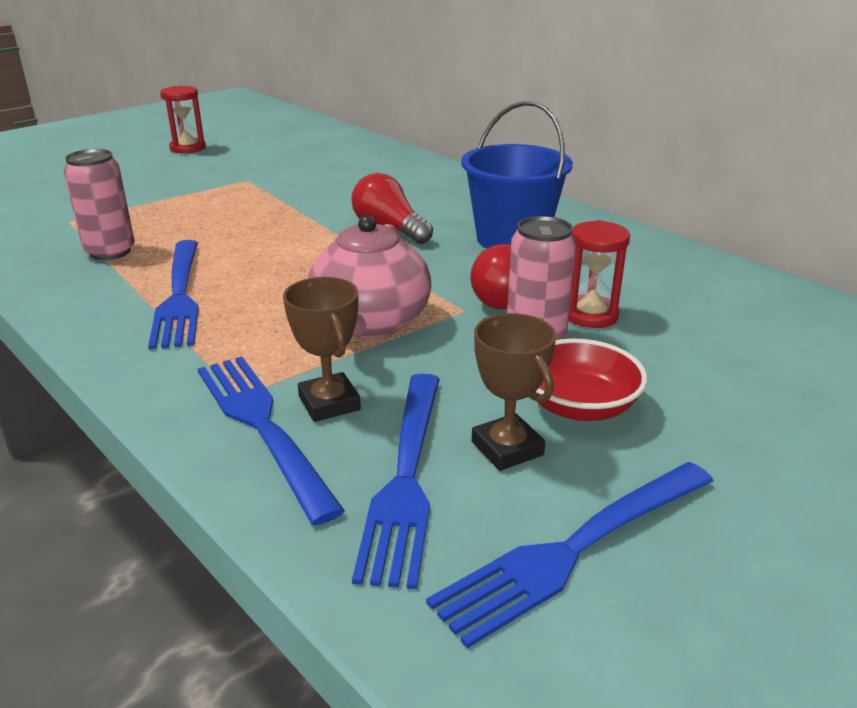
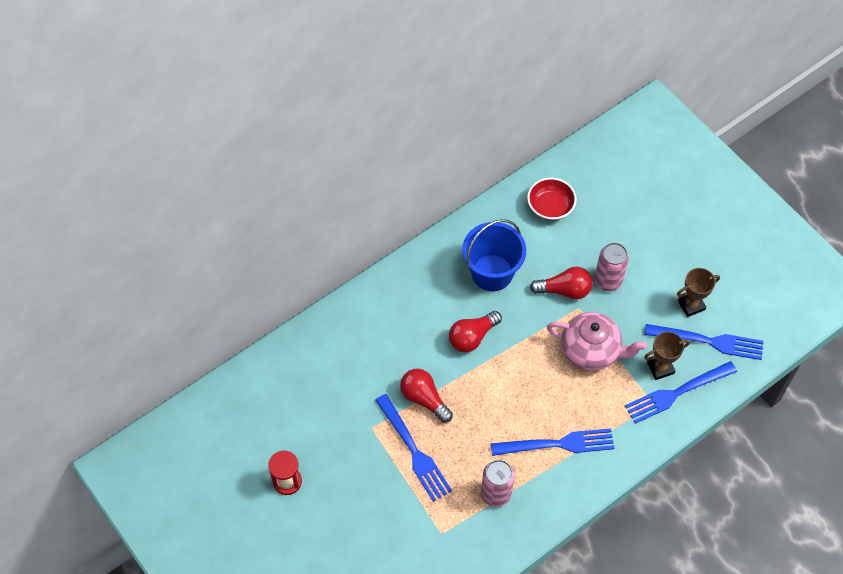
camera: 85 degrees left, 30 degrees up
blue fork [426,462,713,649] -> blue fork moved to [375,394,452,502]
red bowl [536,339,648,421] -> red bowl moved to [527,177,577,221]
red hourglass [569,220,630,328] -> none
none -> red light bulb [400,369,453,423]

